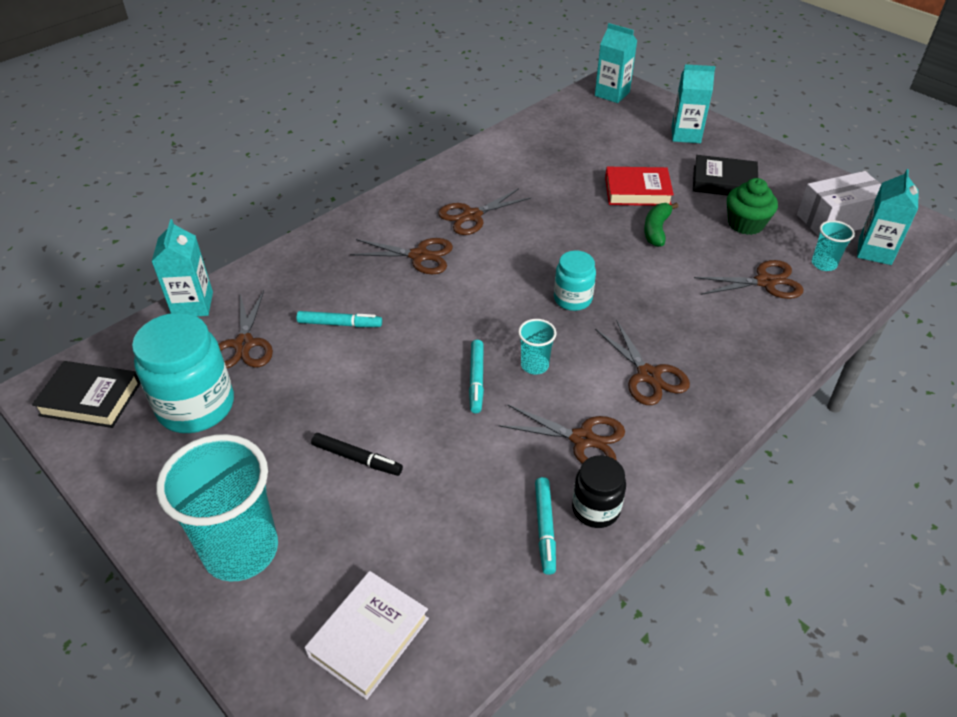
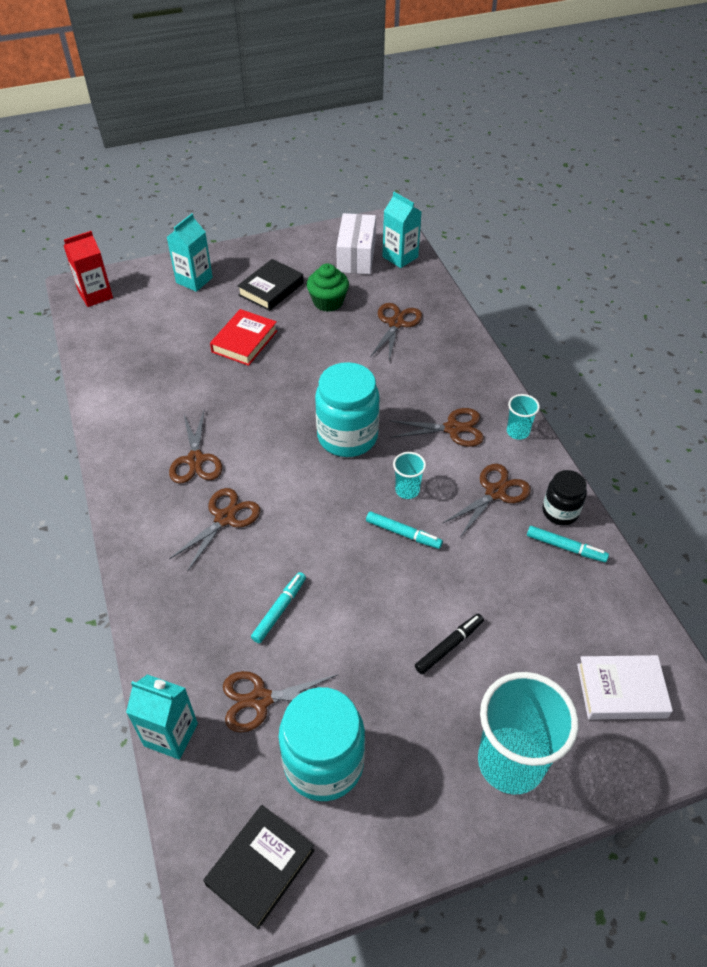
camera: 65 degrees left, 5 degrees up
brown scissors [218,291,273,368] -> brown scissors turned 150 degrees clockwise [223,671,339,732]
white book [305,571,429,700] -> white book turned 60 degrees counterclockwise [577,655,673,720]
turquoise jar [554,251,596,311] -> turquoise jar [315,362,380,457], size x1.76
turquoise carton [595,23,637,103] -> red carton [64,231,113,307]
green banana [644,202,679,247] -> none
turquoise cup [812,220,855,271] -> turquoise cup moved to [507,394,540,440]

